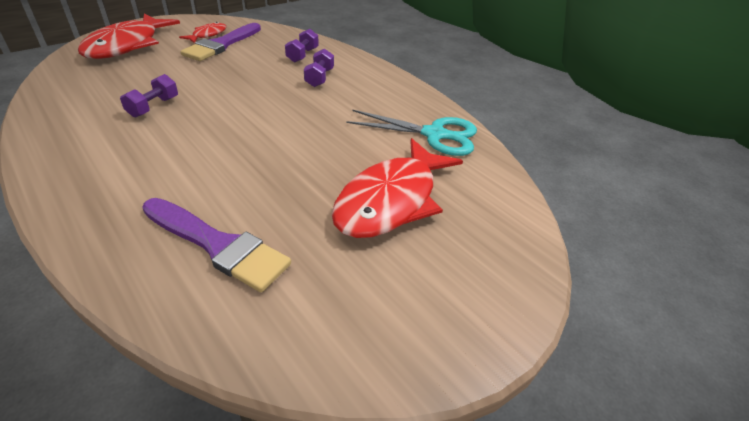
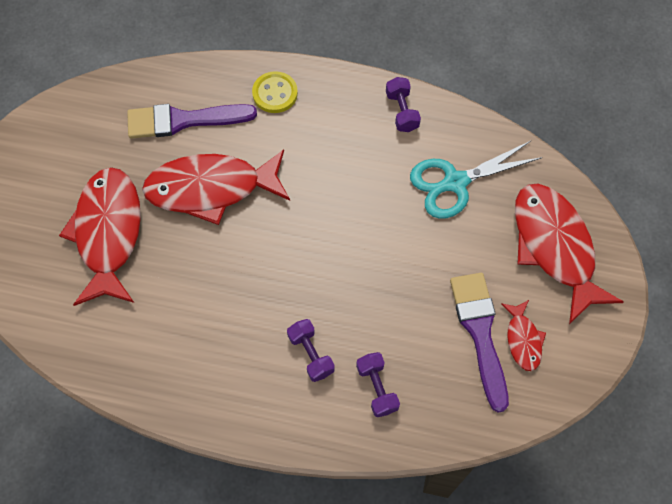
camera: 145 degrees right, 25 degrees up
purple dumbbell [120,74,178,118] -> purple dumbbell moved to [386,77,421,132]
turquoise scissors [346,109,477,156] -> turquoise scissors moved to [410,141,542,219]
none -> red fish [142,150,290,225]
none -> yellow button [252,71,298,113]

